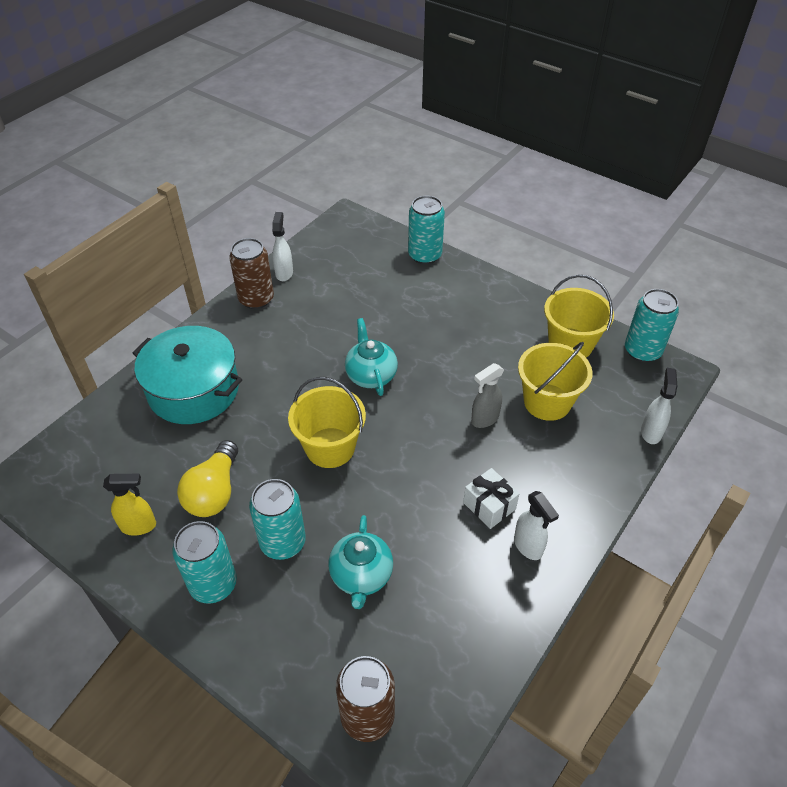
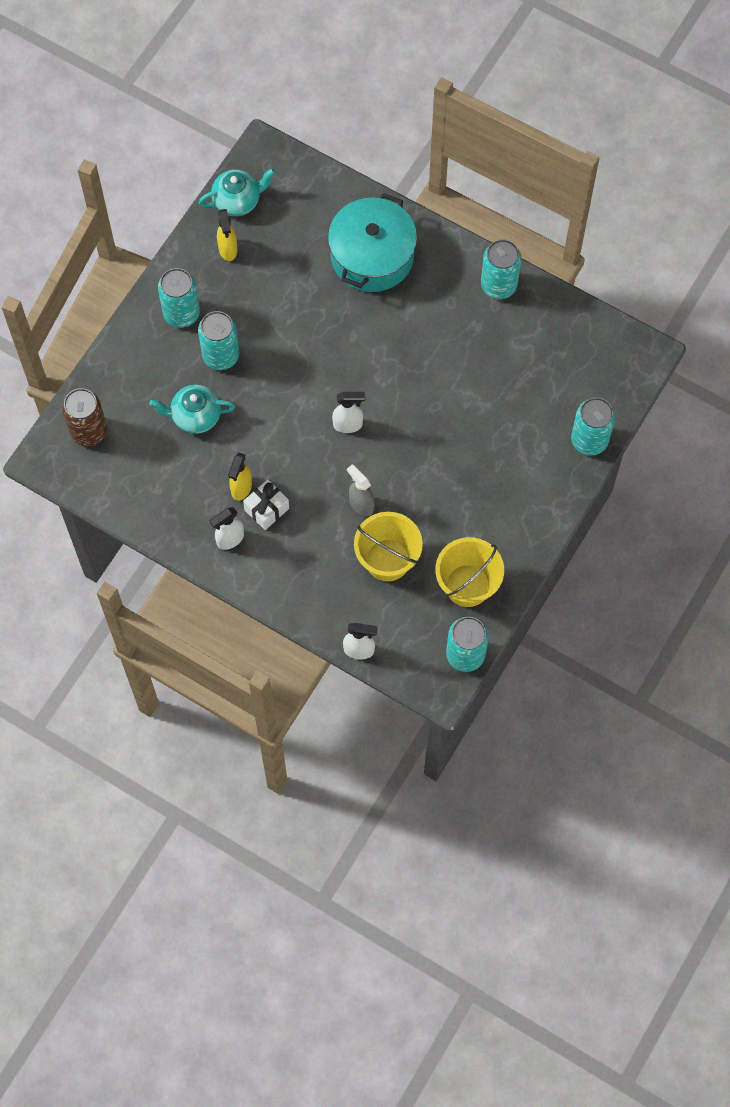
camera: 85 degrees right, 20 degrees up
yellow light bulb [177,440,238,517] -> none
brown can [229,238,274,309] -> turquoise can [481,239,521,299]
white spray bottle [272,212,293,281] -> white spray bottle moved to [332,392,365,433]
yellow bucket [288,377,366,468] -> none
turquoise teapot [345,318,398,396] -> turquoise teapot moved to [199,168,275,216]
none -> yellow spray bottle [228,453,252,501]

